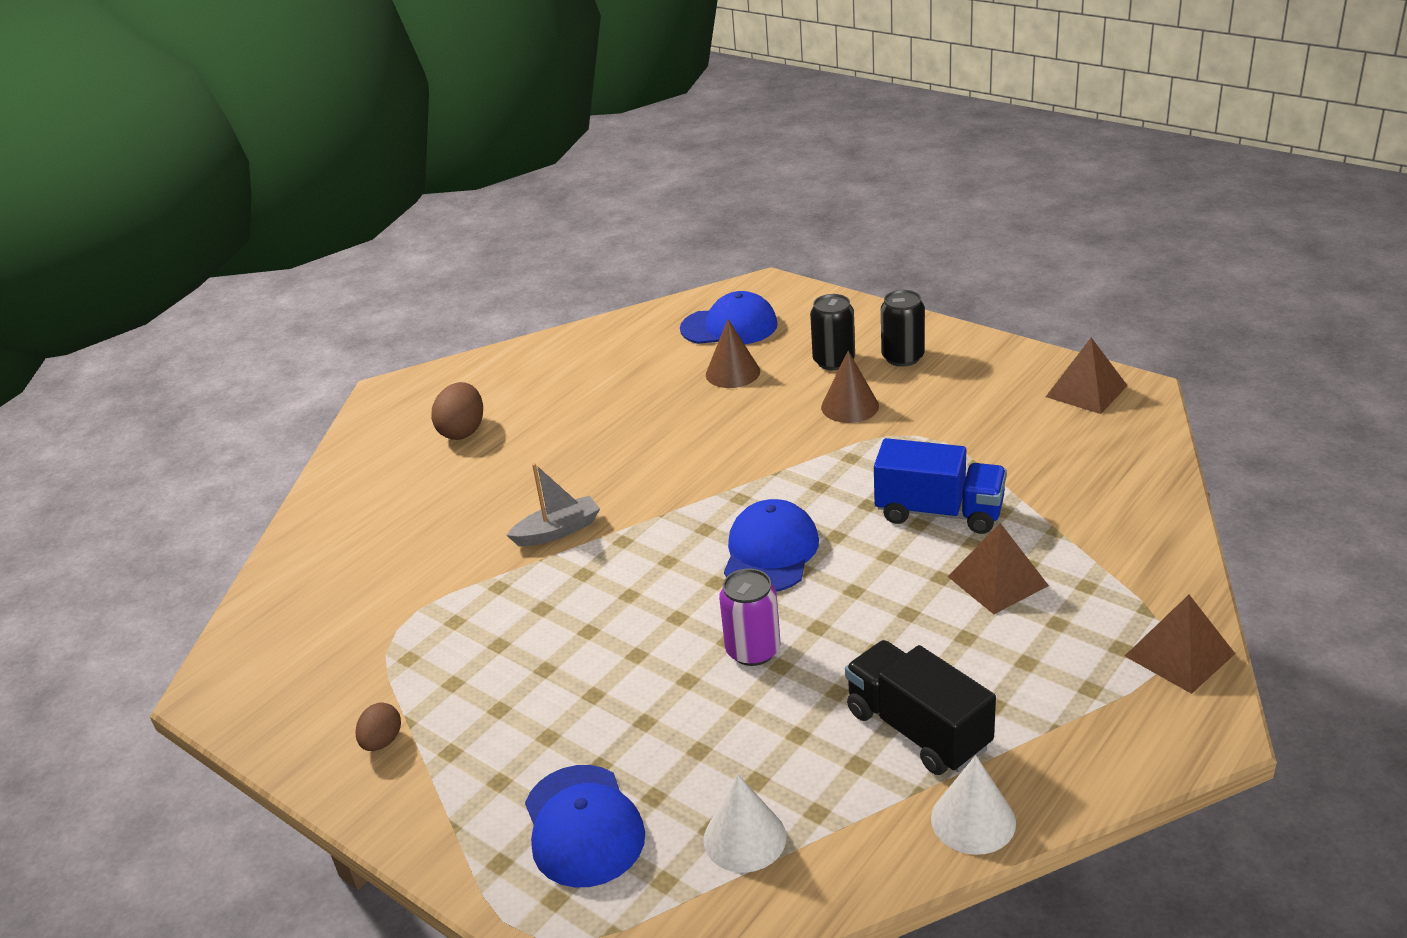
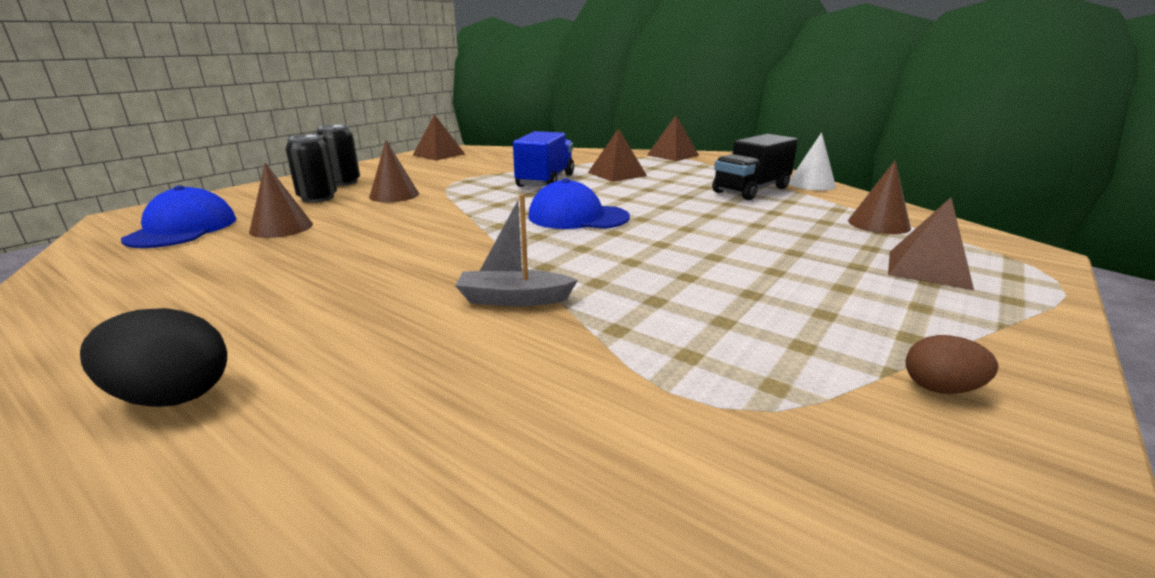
camera: 95 degrees left, 10 degrees down
brown egg [431,382,483,440] -> black egg [80,308,227,407]
grey boat [506,463,600,546] -> grey boat turned 60 degrees counterclockwise [455,194,578,306]
blue cap [525,765,645,888] -> brown pyramid [888,197,974,290]
white cone [704,774,786,873] -> brown cone [848,160,911,234]
purple can [719,568,780,666] -> none

